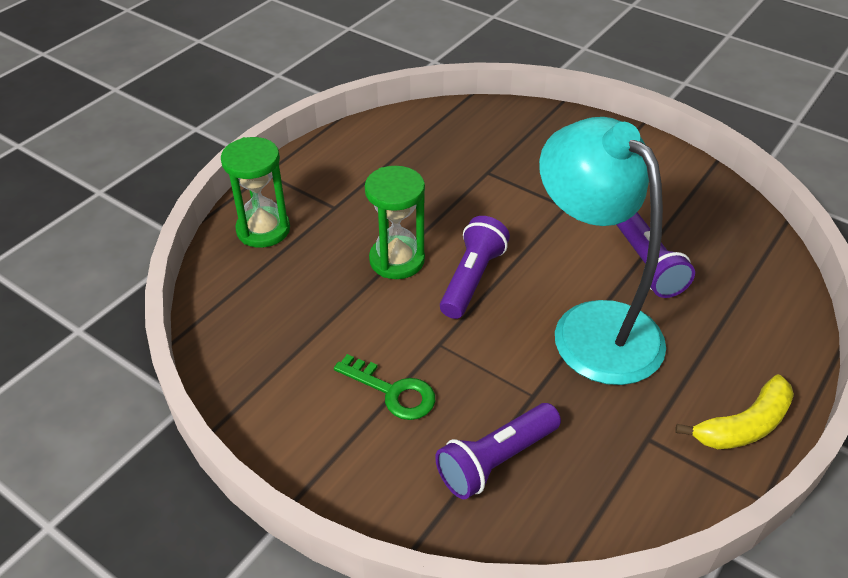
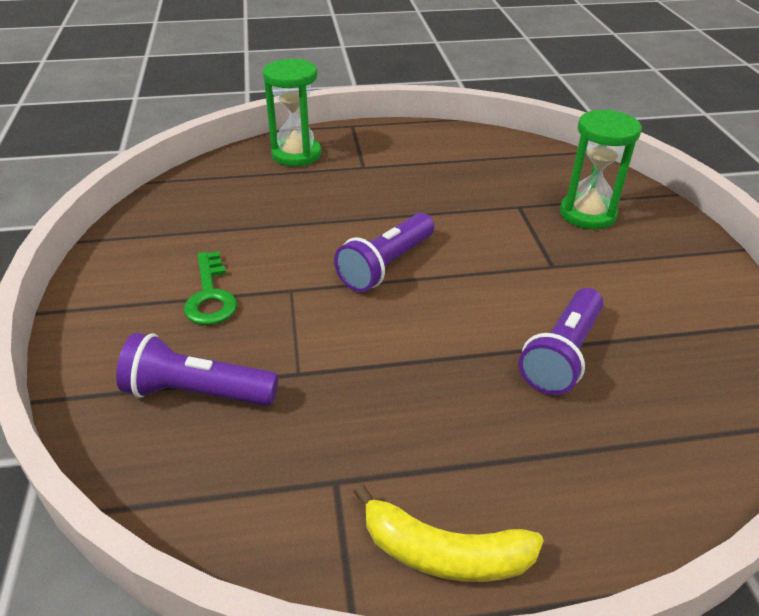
camera: 45 degrees right, 5 degrees down
green hourglass [365,166,425,279] -> green hourglass moved to [560,109,642,229]
purple flashlight [440,216,510,319] -> purple flashlight turned 150 degrees clockwise [334,213,434,292]
turquoise lamp [539,117,666,385] -> none

